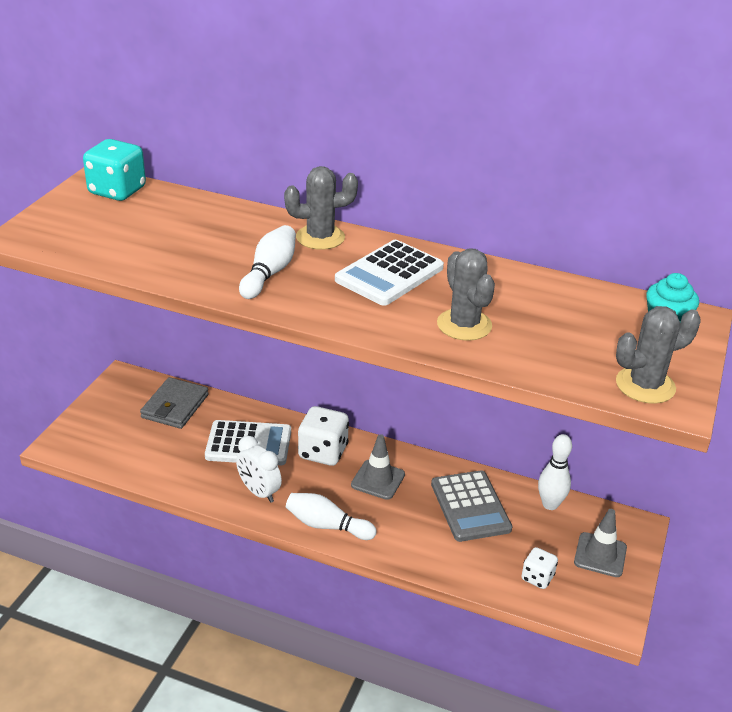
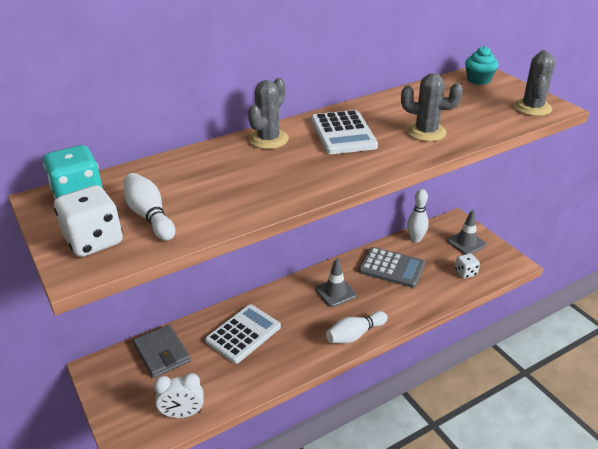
camera: 50 degrees left, 0 degrees up
white clock [236,436,282,503] -> white clock moved to [154,373,203,418]
white bowling pin [239,225,296,299] -> white bowling pin moved to [124,173,175,241]
white dice [298,406,349,466] -> white dice moved to [54,185,123,257]

